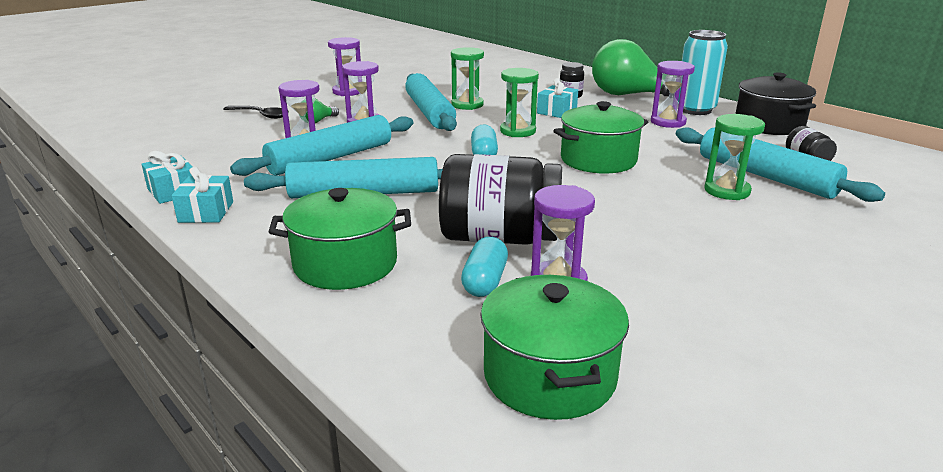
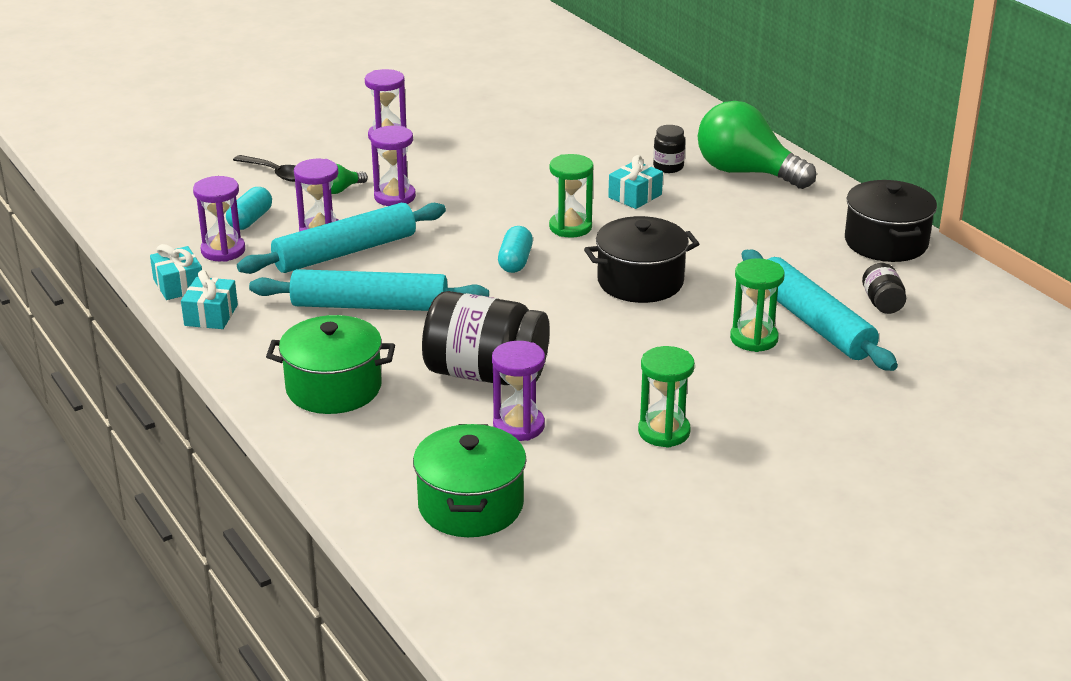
camera: 10 degrees right, 5 degrees up
turquoise rolling pin [405,73,457,131] -> none
green hourglass [451,47,484,110] -> green hourglass moved to [638,346,695,448]
turquoise capsule [461,237,508,297] -> turquoise capsule moved to [226,187,272,230]
green pot [553,101,648,173] -> black pot [584,216,699,303]
purple hourglass [651,61,695,128] -> purple hourglass moved to [193,176,245,262]
turquoise can [678,30,728,115] -> none

